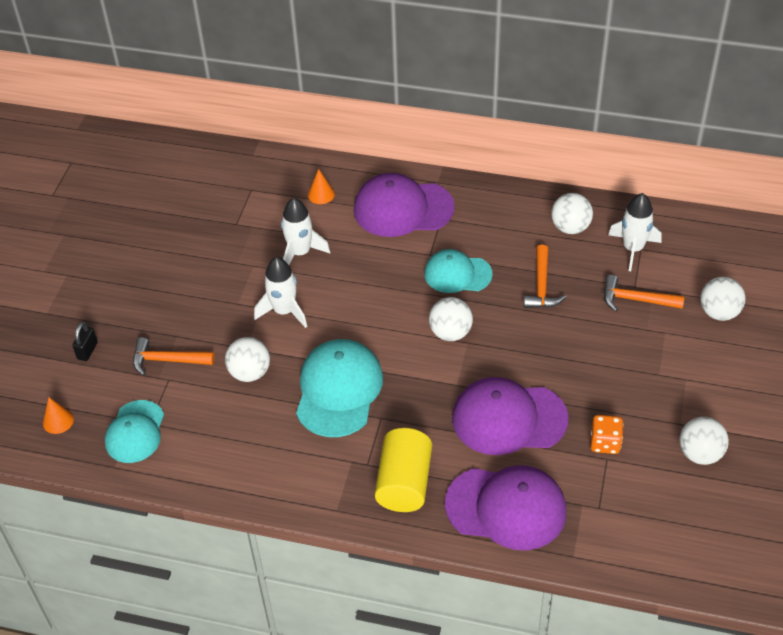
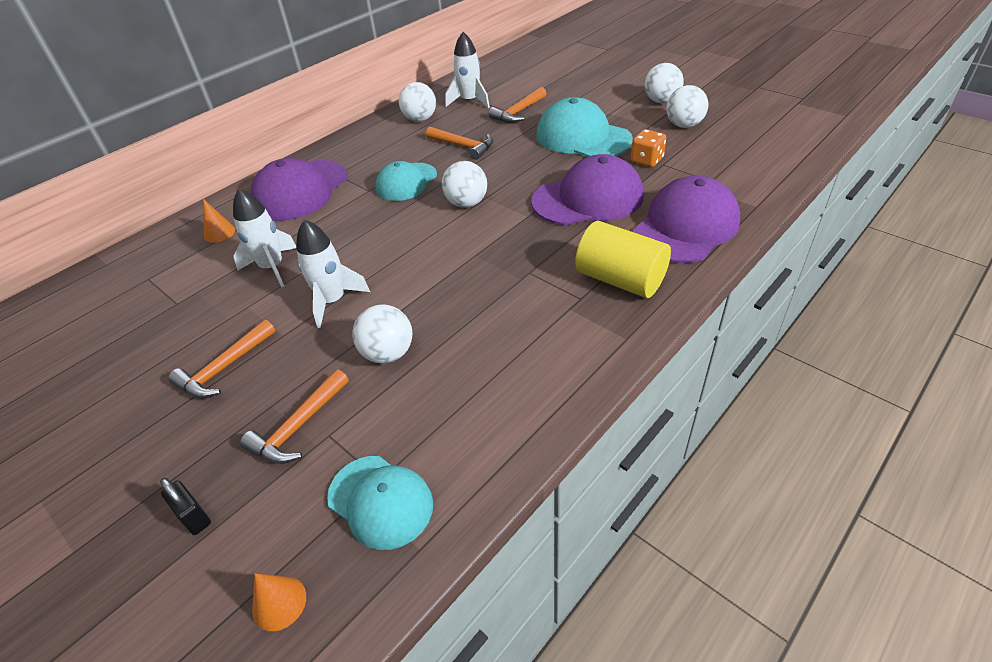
camera: 60 degrees left, 5 degrees down
turquoise cap [296,339,383,437] -> turquoise cap moved to [536,97,633,157]
purple cap [452,377,568,455] -> purple cap turned 135 degrees counterclockwise [531,154,644,225]
white ball [700,277,746,321] -> white ball moved to [645,63,684,103]
none -> orange hammer [168,319,275,398]

